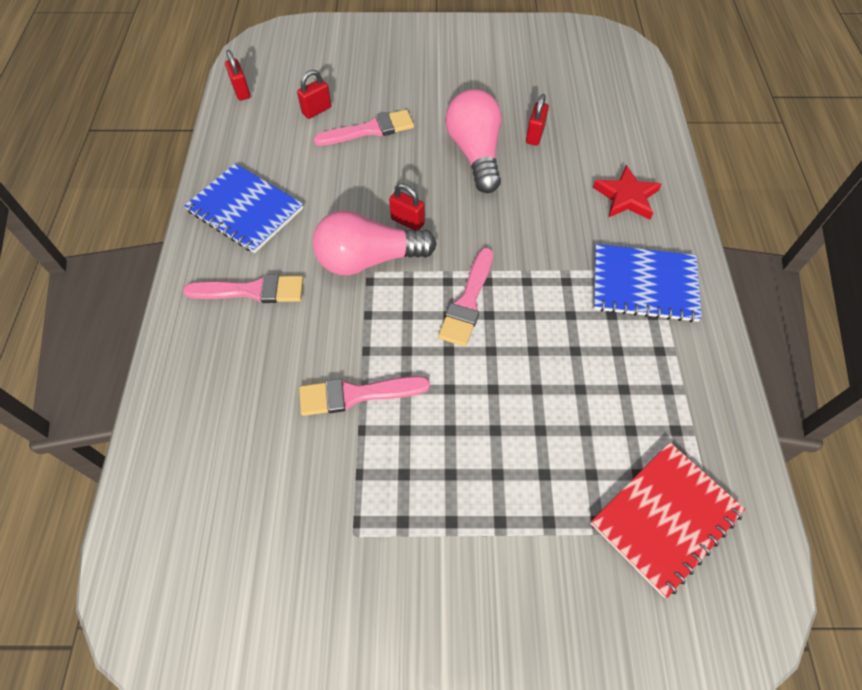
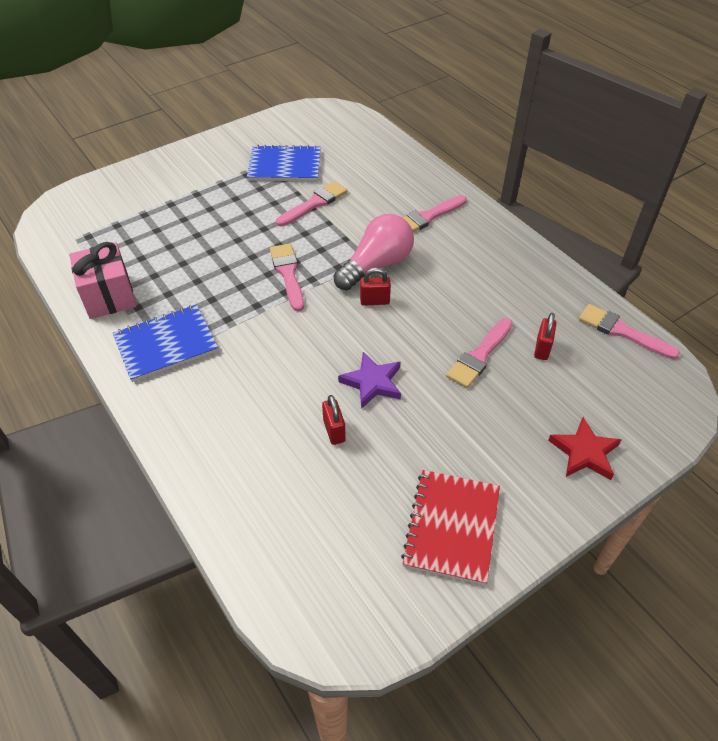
camera: 145 degrees right, 10 degrees down
blue notebook [184,163,303,253] -> blue notebook moved to [247,145,321,181]
red padlock [225,50,250,101] -> pink brush [579,304,680,360]
pink light bulb [445,89,502,193] -> purple star [338,352,401,409]
red notebook [590,442,745,598] -> red notebook moved to [401,470,500,585]
red star [593,165,662,220] -> red star moved to [548,417,621,480]
none -> pink gift [69,242,137,319]

